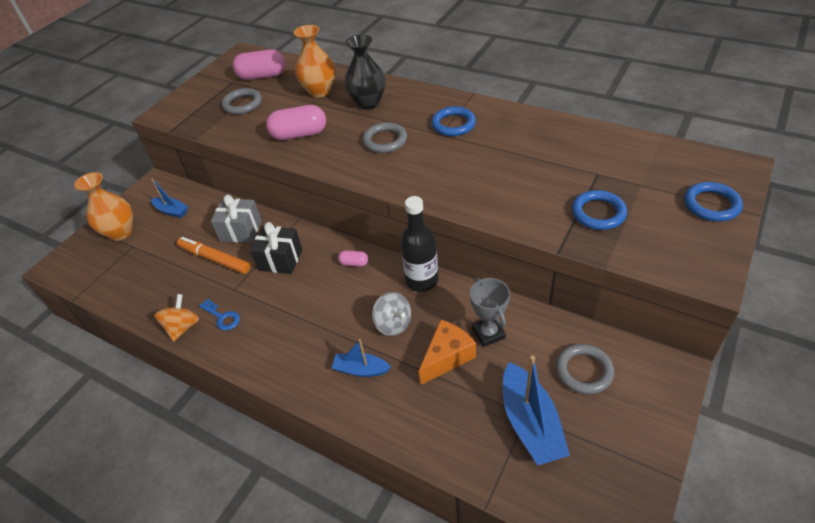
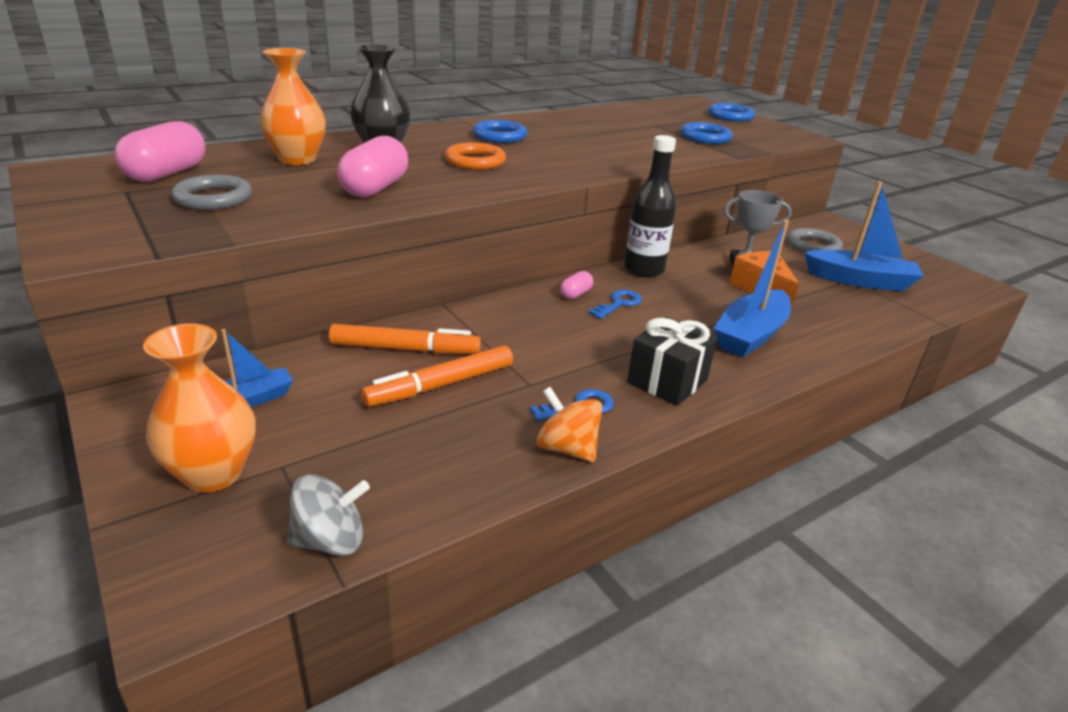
camera: 70 degrees left, 15 degrees down
grey gift [211,194,262,243] -> orange marker [329,324,481,354]
black gift [250,222,302,274] -> black gift moved to [627,317,717,406]
blue boat [332,339,391,377] -> blue boat [714,220,791,358], size x1.72
grey ring [363,122,407,153] -> orange ring [445,142,506,170]
grey spinning top [372,292,411,336] -> grey spinning top moved to [287,474,370,556]
none -> blue key [588,290,642,319]

